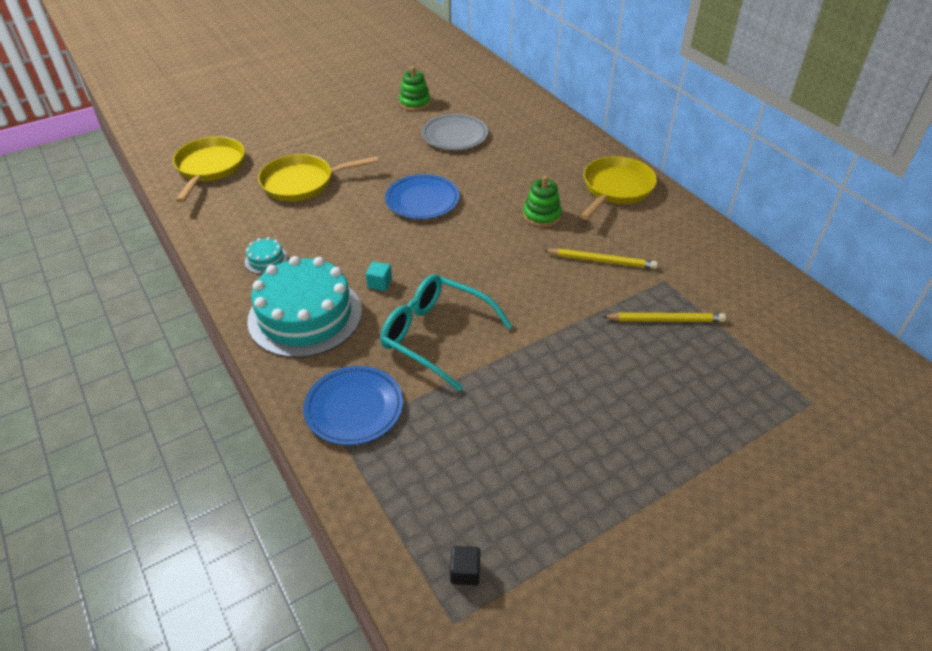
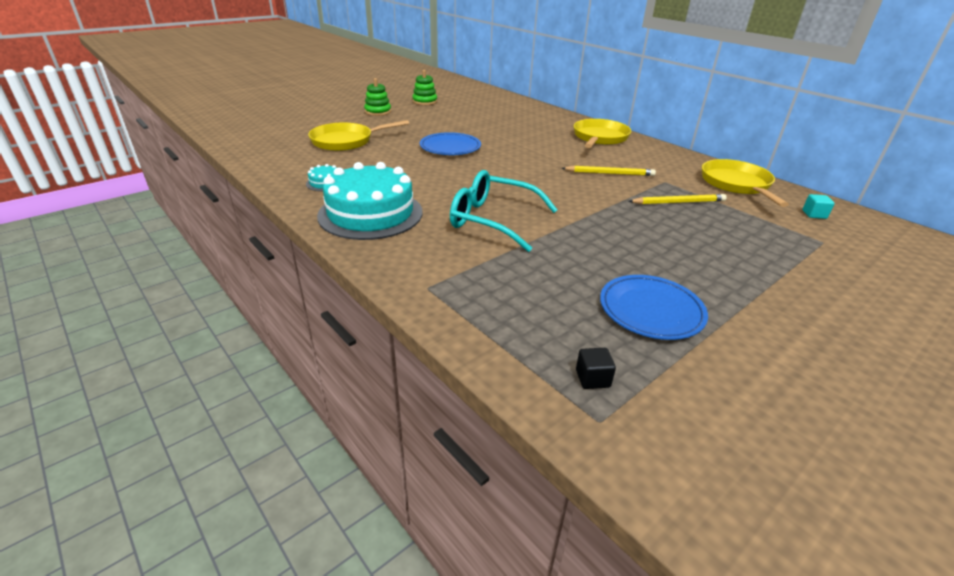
camera: 10 degrees left, 10 degrees down
yellow pan [173,136,245,203] -> yellow pan moved to [702,159,789,207]
blue plate [304,366,403,445] -> blue plate moved to [600,275,708,340]
turquoise cube [366,262,392,291] -> turquoise cube moved to [802,194,835,219]
grey plate [421,114,488,150] -> none
green stacking toy [523,176,562,227] -> green stacking toy moved to [364,78,391,116]

